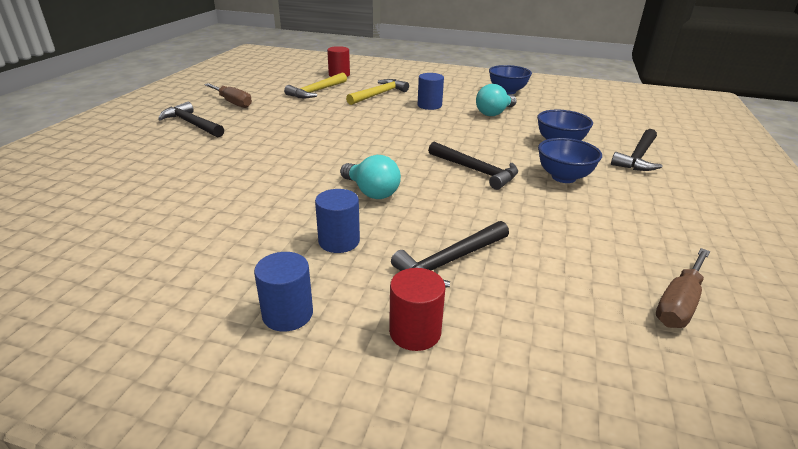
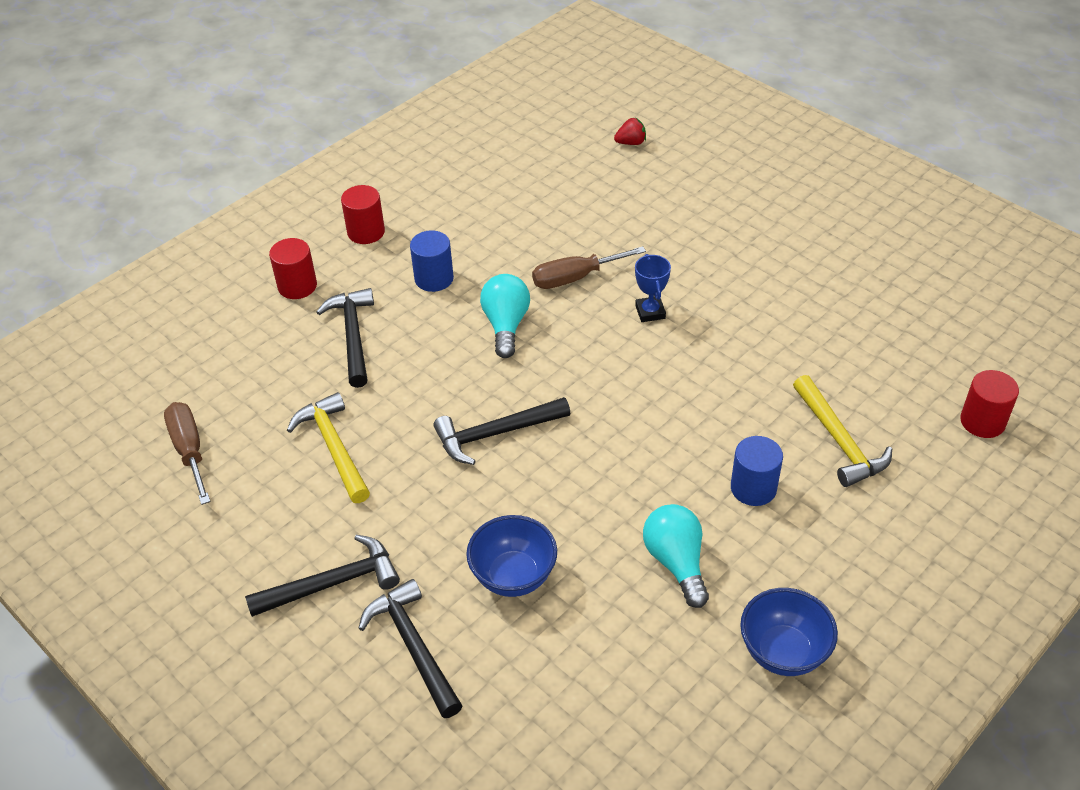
camera: 120 degrees right, 15 degrees up
black hammer [158,102,224,137] -> black hammer moved to [245,535,400,617]
brown screwdriver [204,83,252,108] -> brown screwdriver moved to [532,246,646,289]
blue cylinder [254,252,313,332] -> red cylinder [341,185,385,244]
yellow hammer [284,73,347,98] -> yellow hammer moved to [287,392,370,503]
turquoise light bulb [340,155,401,199] -> turquoise light bulb turned 105 degrees clockwise [480,274,530,358]
blue bowl [538,138,602,183] -> none
none -> red strawberry [614,117,646,145]
none -> blue trophy [635,254,671,322]

